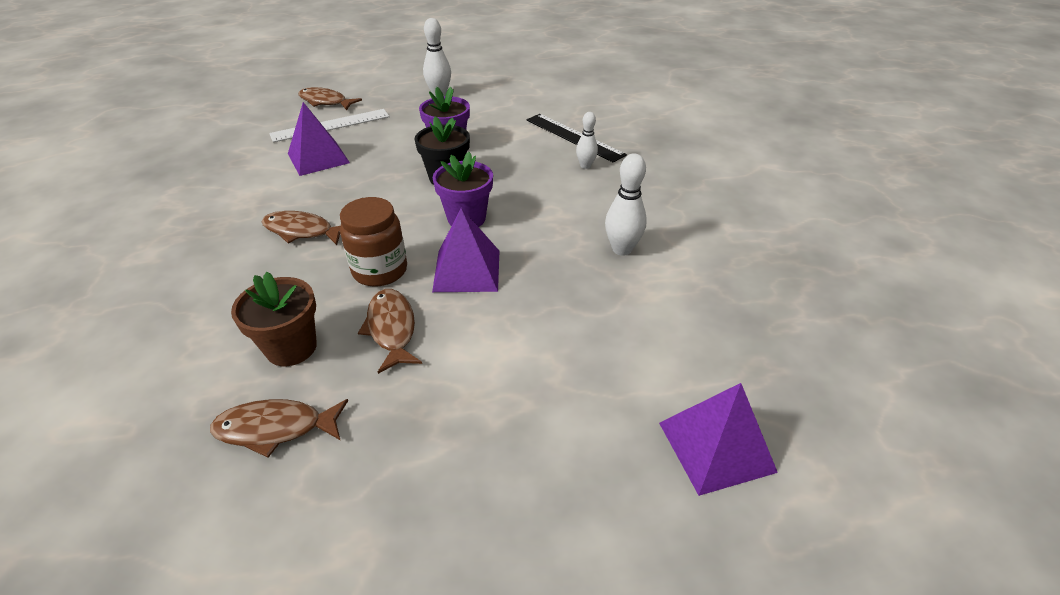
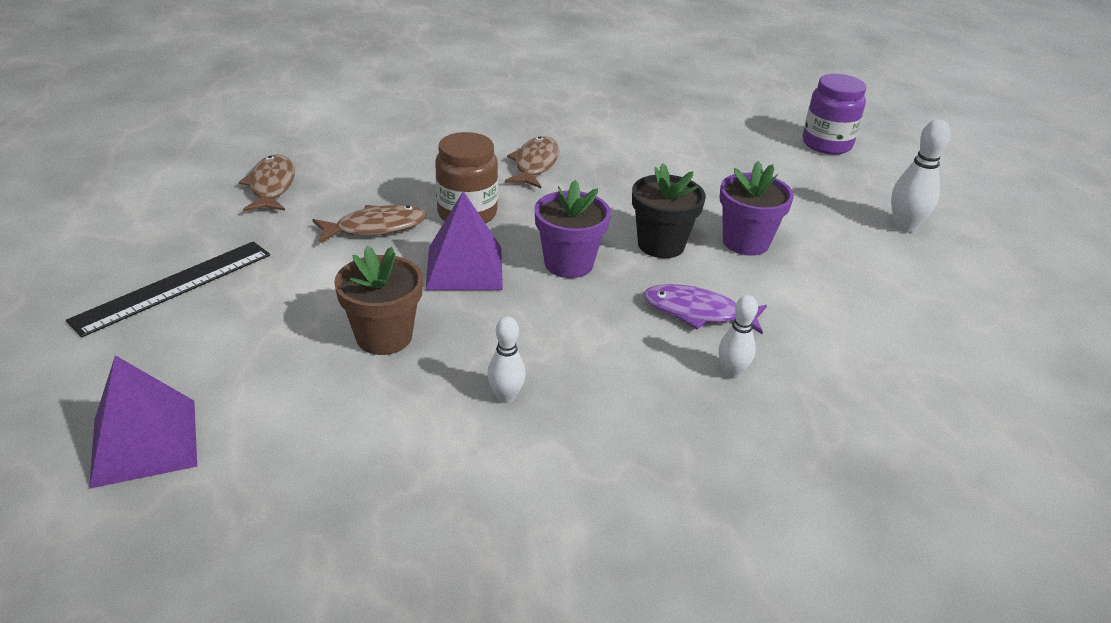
camera: 85 degrees right, 5 degrees down
brown flower pot [231,272,317,366] -> brown flower pot moved to [334,246,423,355]
white ruler [269,109,390,142] -> none
purple pyramid [288,102,350,176] -> none
brown fish [298,87,362,110] -> purple jar [803,74,866,155]
black ruler [527,114,627,163] -> black ruler moved to [66,241,270,338]
white bowling pin [605,153,647,256] -> white bowling pin [487,317,526,403], size x0.65
none -> purple fish [643,284,767,334]

